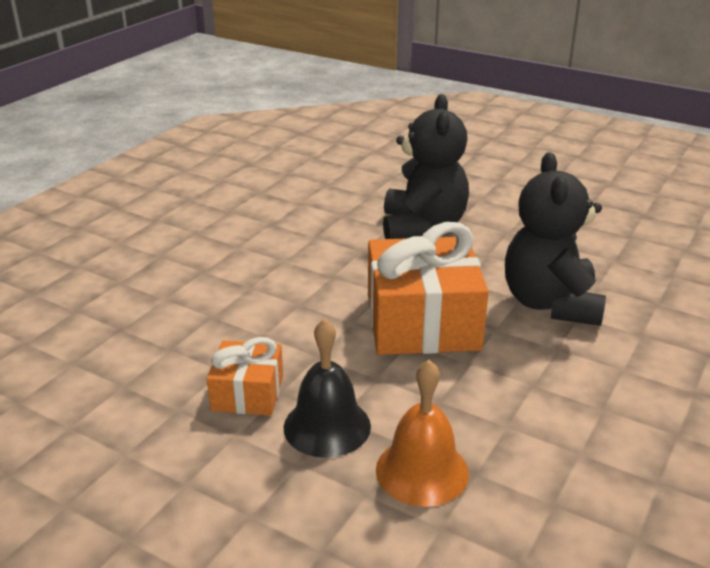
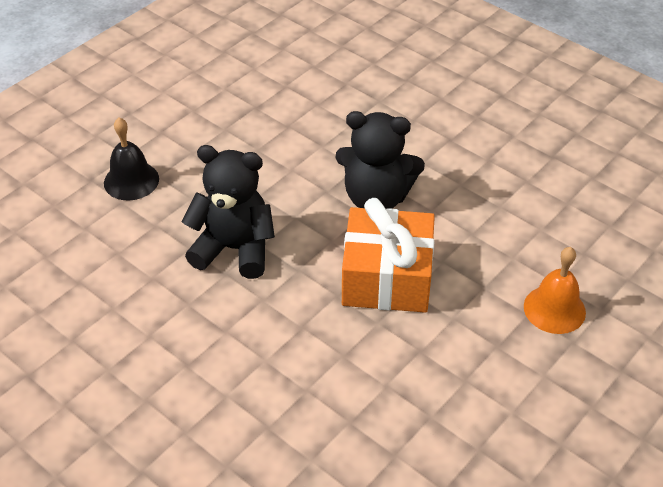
camera: 80 degrees left, 15 degrees up
orange gift [207,337,283,416] -> none
black bell [284,318,371,458] -> black bell moved to [104,118,159,200]

